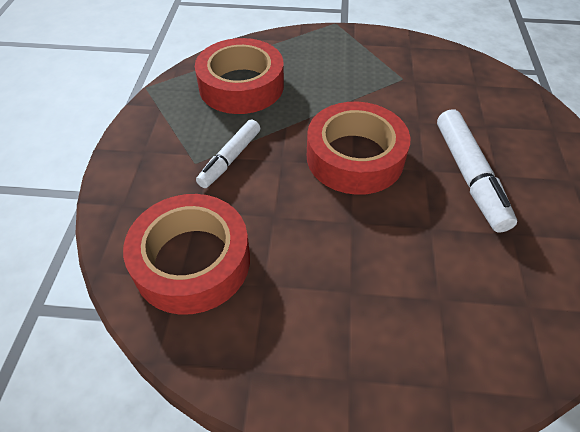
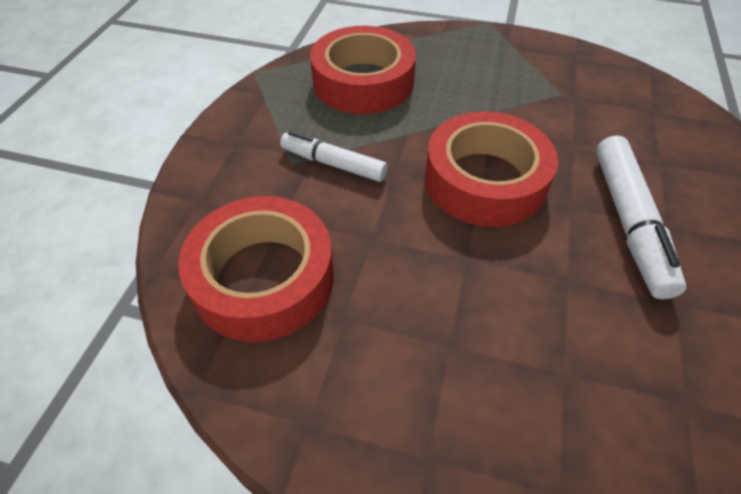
camera: 10 degrees right, 0 degrees up
white marker [196,119,260,188] -> white marker turned 75 degrees clockwise [280,131,387,182]

